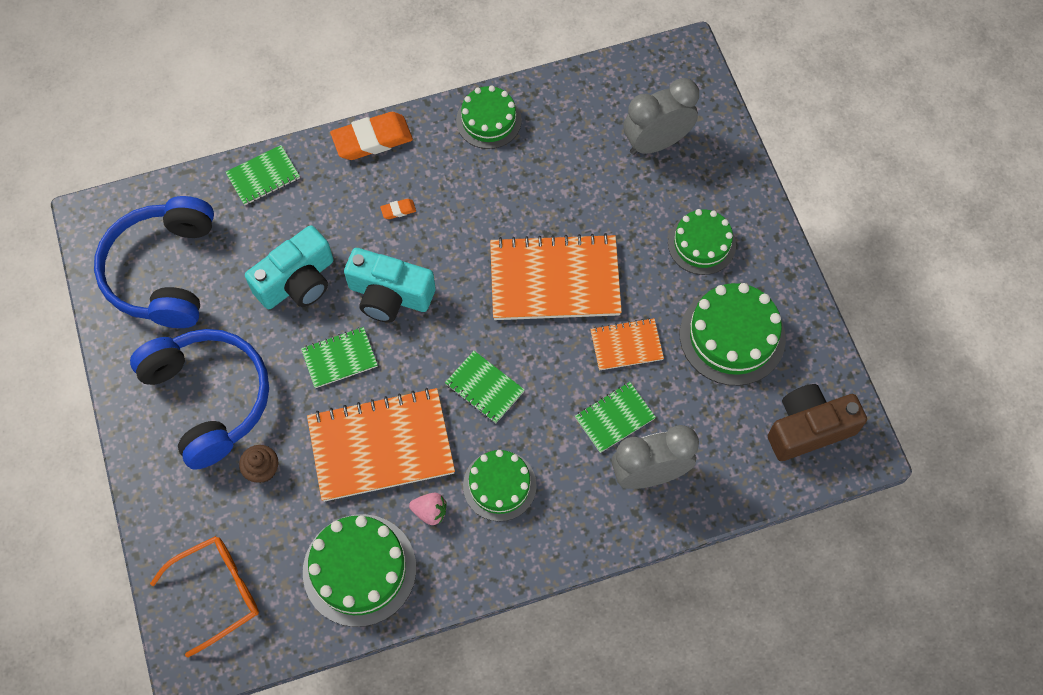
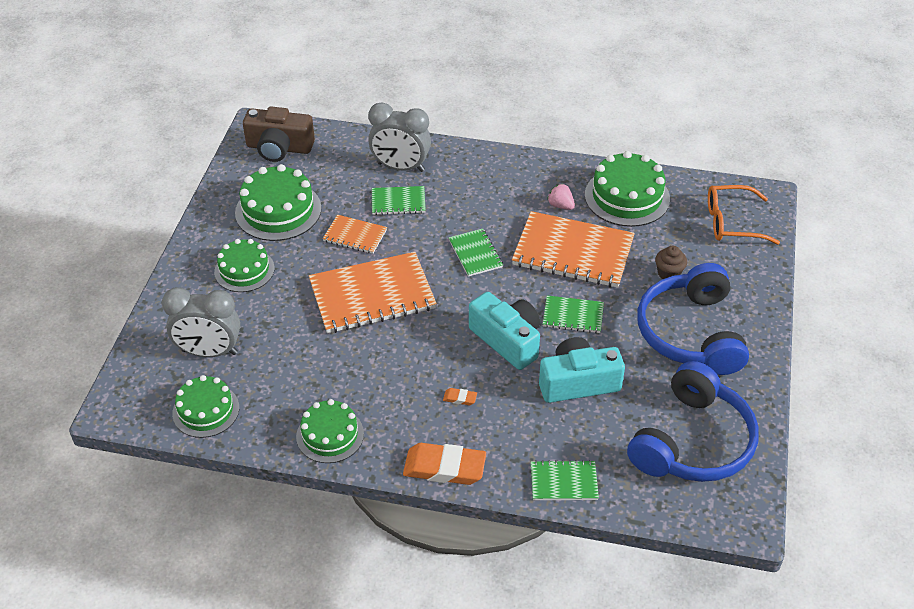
camera: 150 degrees left, 20 degrees down
green cake [463,450,537,522] -> green cake moved to [172,375,239,438]
orange notebook [490,233,622,320] -> orange notebook turned 45 degrees counterclockwise [309,252,437,333]

